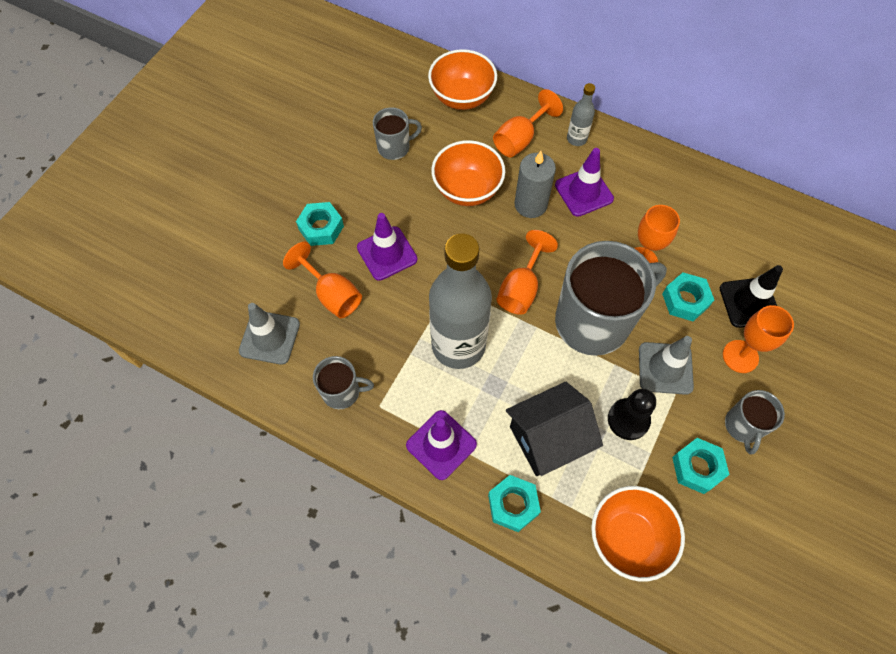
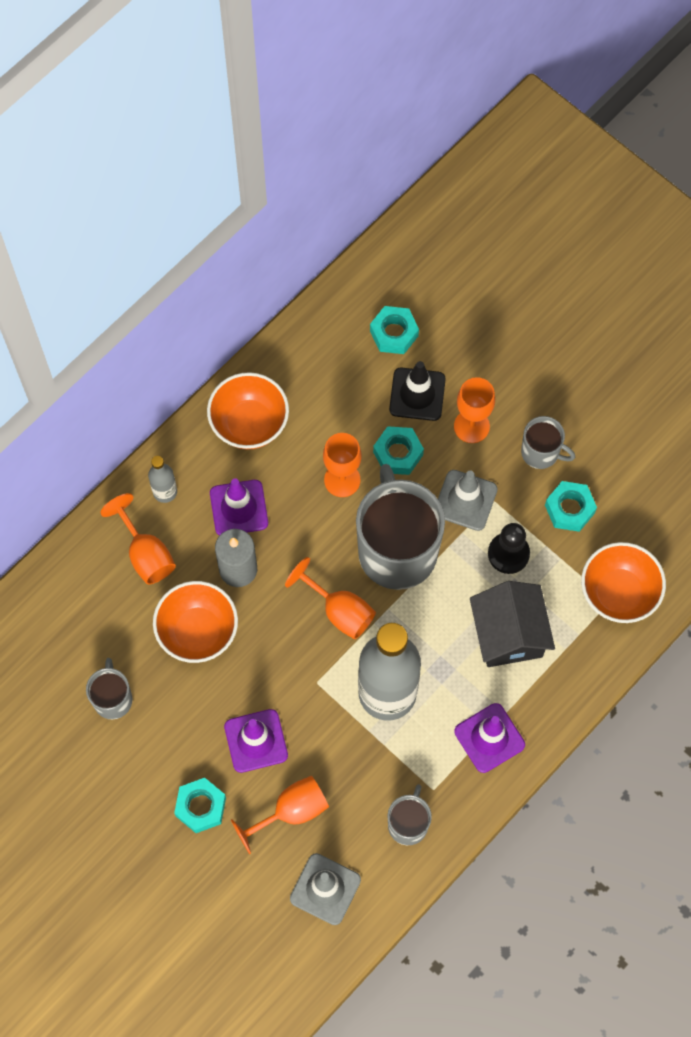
camera: 75 degrees left, 5 degrees up
orange bowl [428,49,497,110] -> orange bowl moved to [207,372,289,449]
turquoise nut [488,475,541,532] -> turquoise nut moved to [370,306,419,354]

